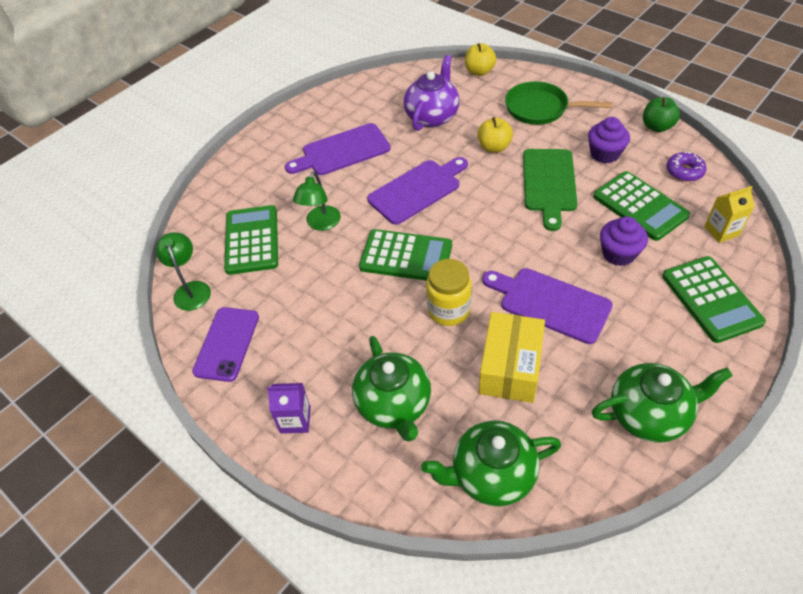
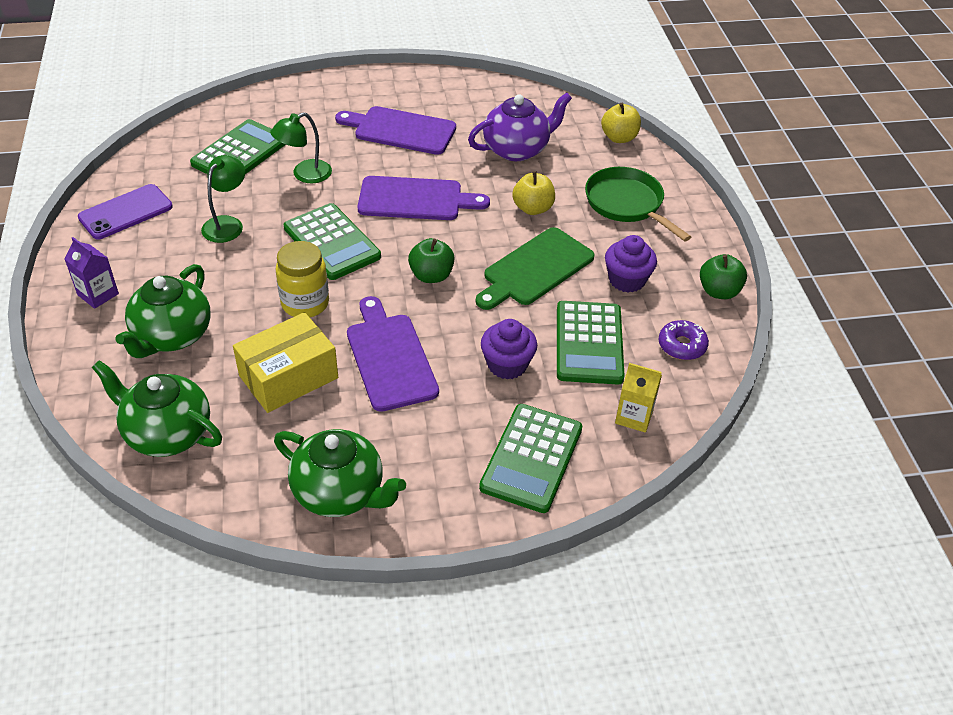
camera: 35 degrees right, 5 degrees down
green lamp [156,232,211,311] -> green lamp moved to [201,155,245,243]
none -> green apple [408,238,455,283]

